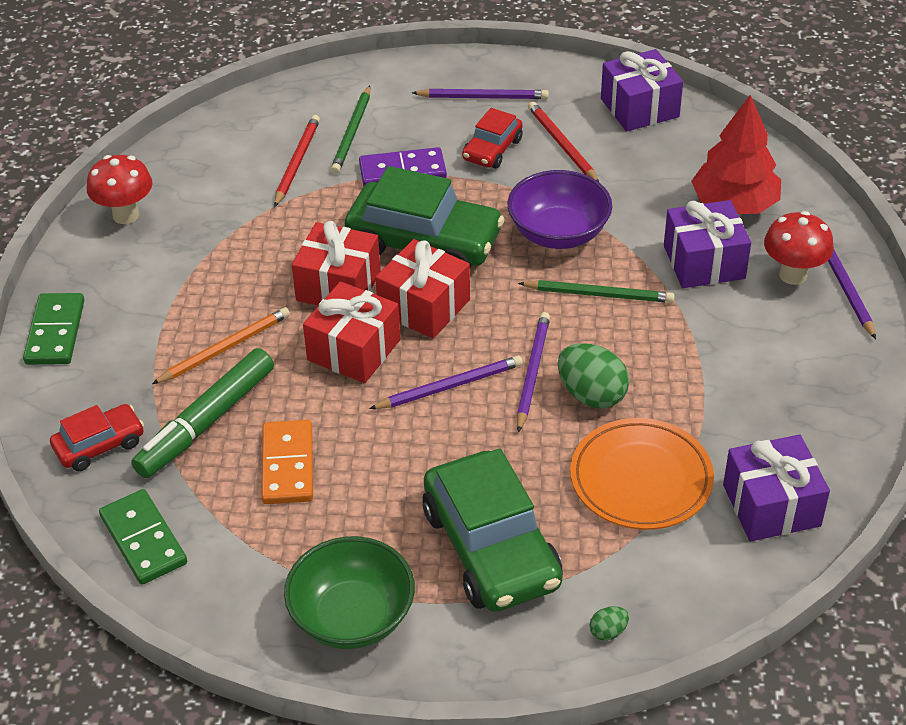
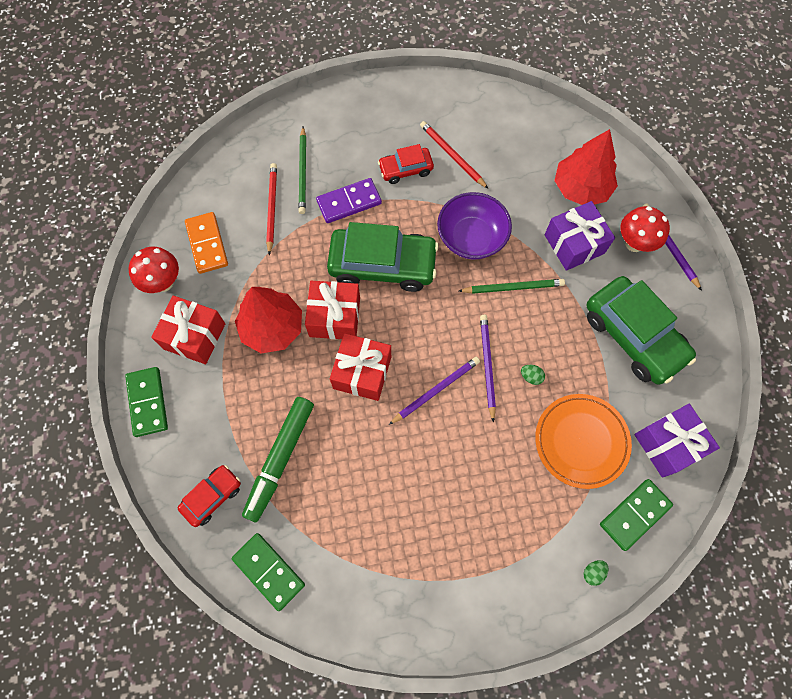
camera: 15 degrees left, 25 degrees up
orange pencil [152,307,290,384] -> none
orange domino [261,420,313,504] -> orange domino moved to [185,212,228,274]
green bowl [284,536,415,649] -> none
red gift [375,239,470,339] -> red gift moved to [151,295,225,364]
purple pencil [412,89,549,99] -> none
green car [423,449,563,612] -> green car moved to [586,276,696,384]
red car [462,108,523,169] -> red car turned 60 degrees clockwise [378,144,434,184]
green egg [558,343,629,408] -> green egg [521,365,545,385], size x0.47
purple gift [601,49,683,131] -> none
none -> red tree [235,287,302,354]
none -> green domino [600,479,673,551]

